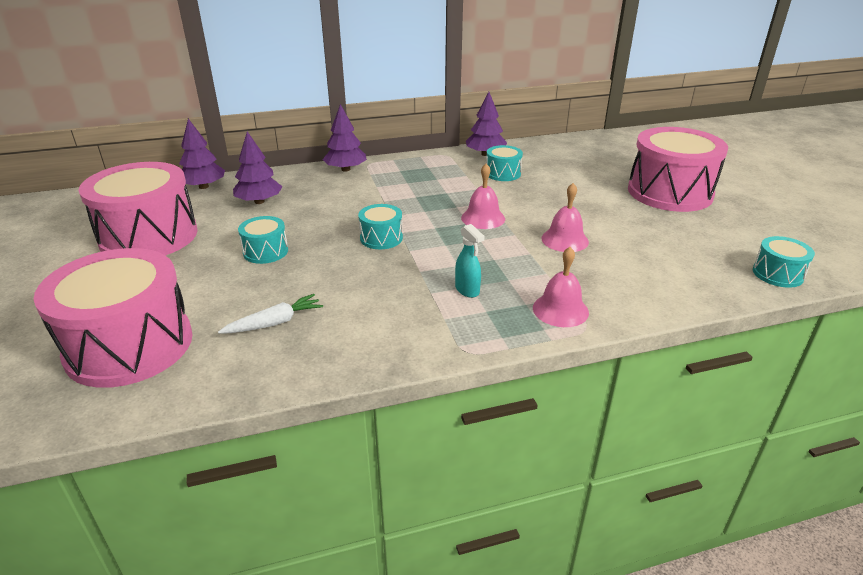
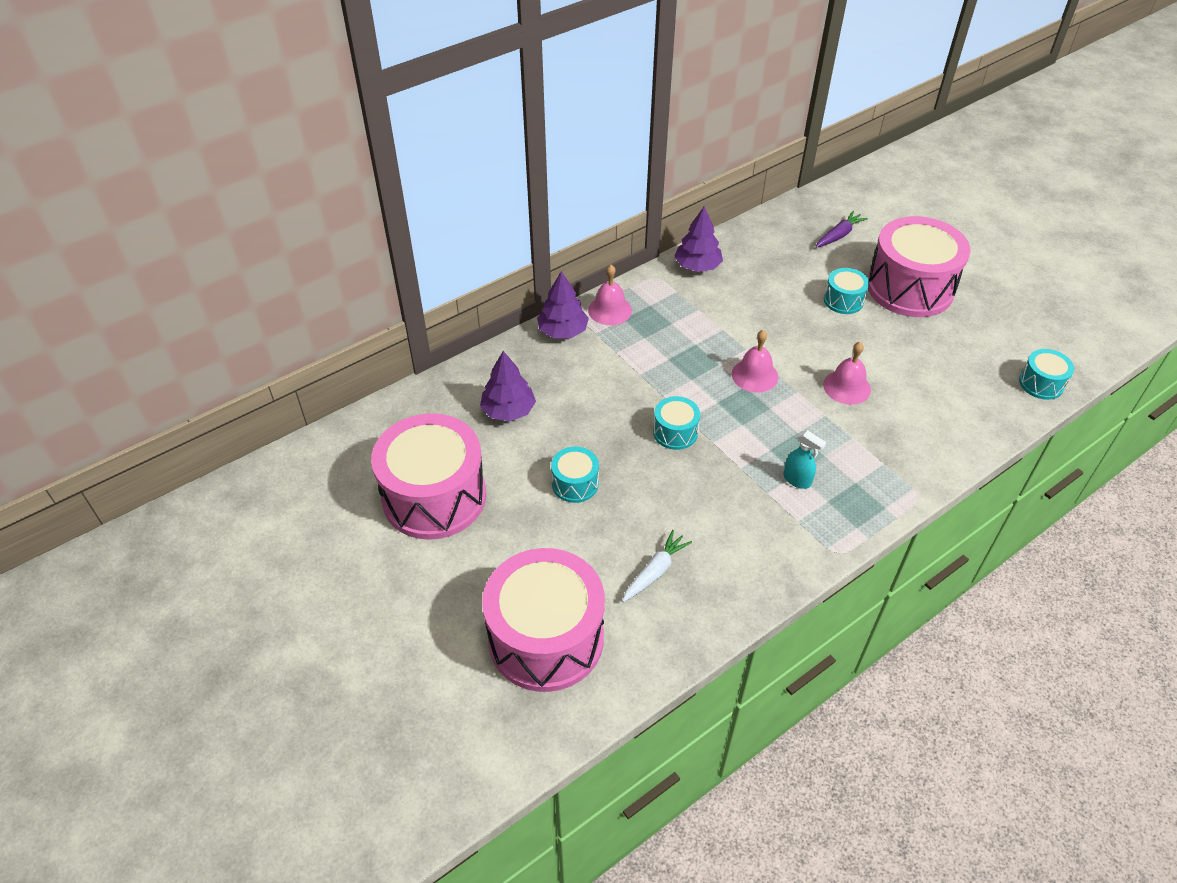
camera: 20 degrees left, 15 degrees up
purple tree [179,119,225,189] -> none
turquoise drum [486,145,523,181] -> turquoise drum moved to [824,268,869,314]
pink bell [533,247,589,327] -> pink bell moved to [588,265,632,325]
none -> purple carrot [816,211,868,248]

